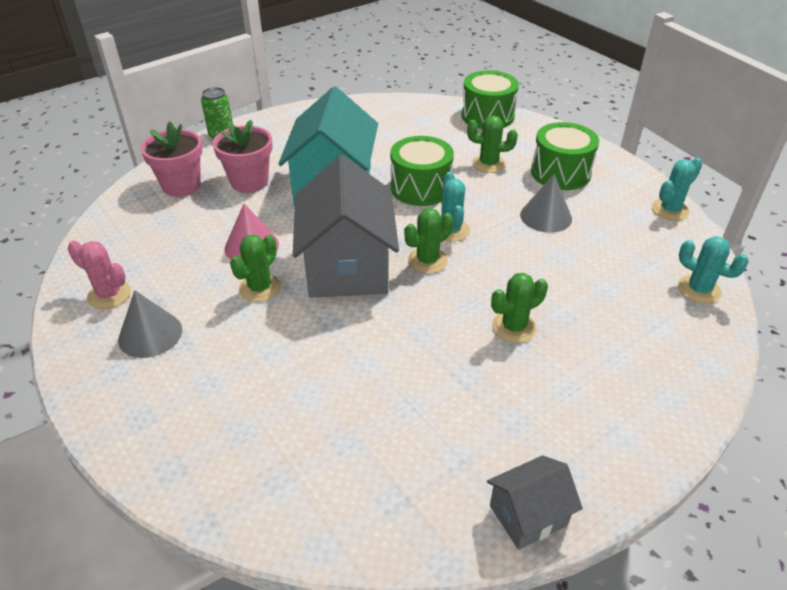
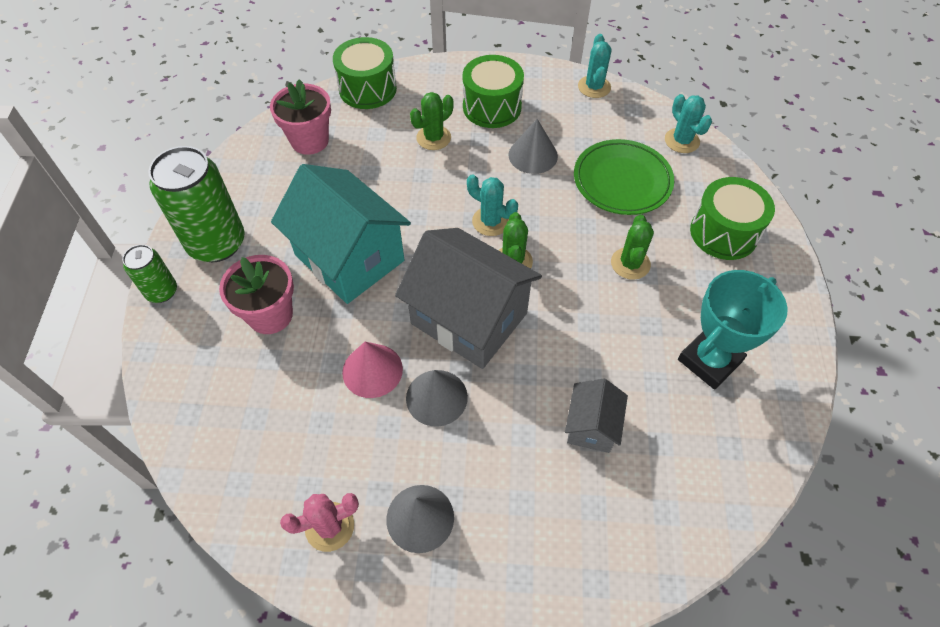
camera: 50 degrees left, 15 degrees up
pink flower pot [140,122,202,197] -> pink flower pot moved to [270,79,331,155]
green cactus [230,235,281,302] -> grey cone [406,370,468,427]
green drum [390,136,454,206] -> green drum moved to [690,177,775,260]
grey house [487,455,583,550] -> grey house moved to [565,378,628,453]
turquoise cactus [678,236,749,304] -> turquoise cactus turned 75 degrees clockwise [665,94,712,153]
none -> green can [148,146,245,262]
none -> green plate [574,139,674,215]
none -> turquoise trophy [678,270,787,390]

